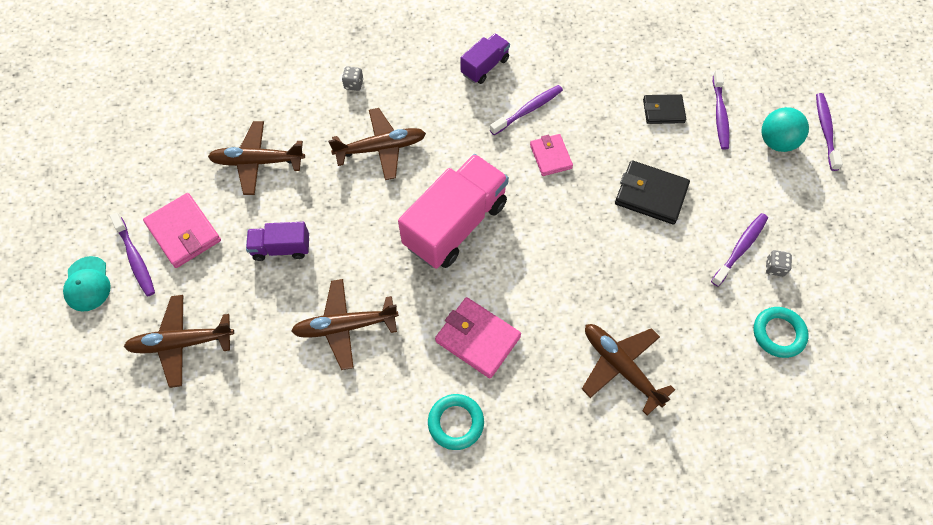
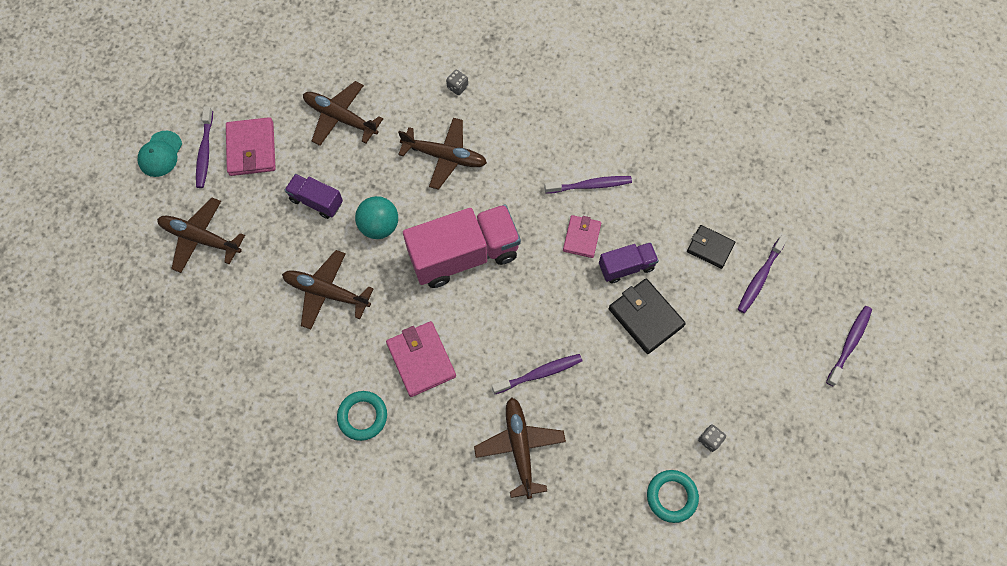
camera: 30 degrees right, 5 degrees up
purple truck [460,33,510,84] -> purple truck moved to [599,242,659,283]
purple toothbrush [711,213,768,287] -> purple toothbrush moved to [492,354,582,394]
turquoise ball [761,107,809,152] -> turquoise ball moved to [355,196,398,239]

